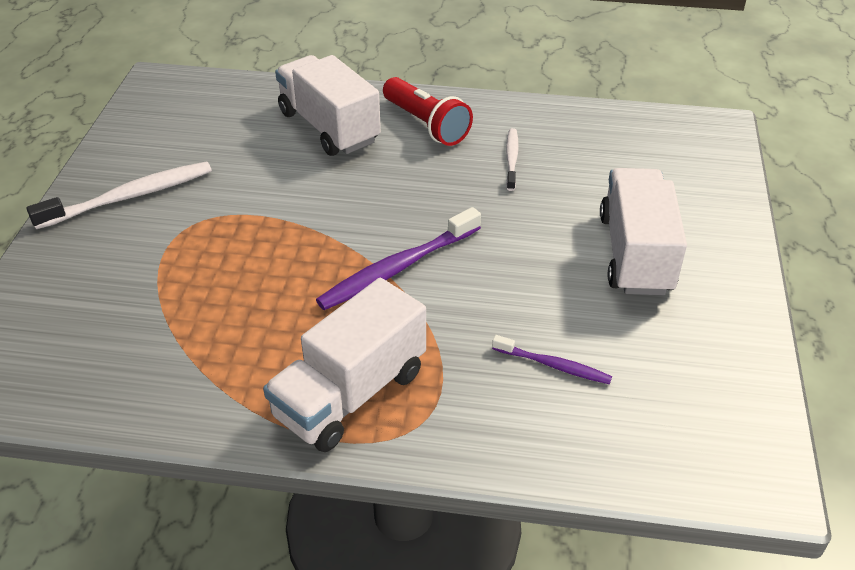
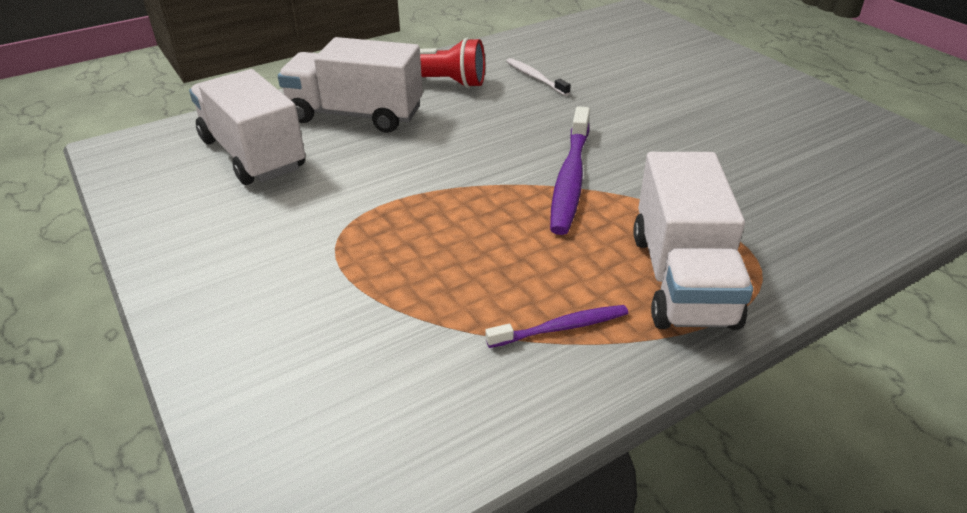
camera: 40 degrees left, 5 degrees down
white toothbrush [26,161,212,229] -> none
purple toothbrush [492,335,612,384] -> purple toothbrush moved to [485,305,628,348]
white truck [600,168,687,295] -> white truck moved to [189,69,305,185]

